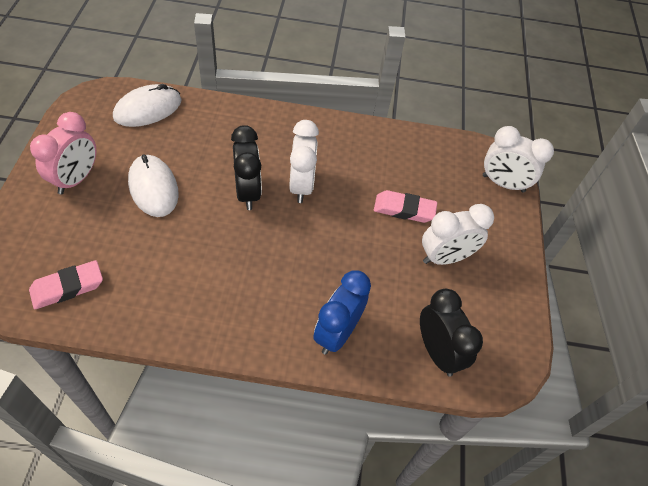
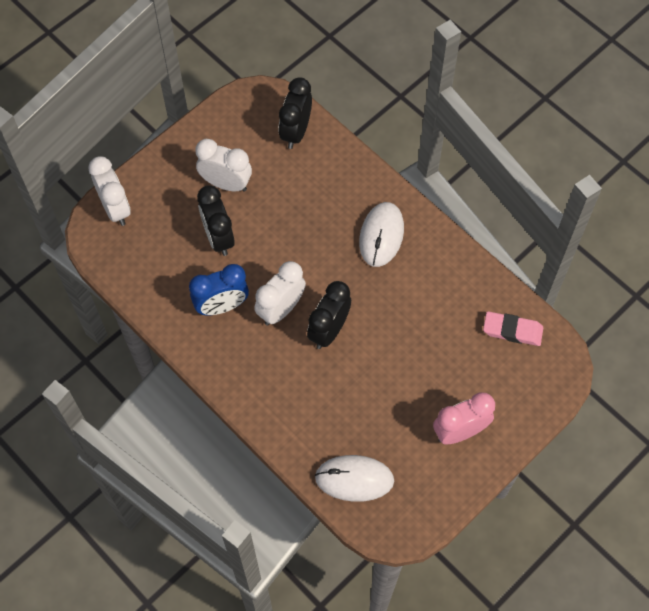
camera: 135 degrees left, 10 degrees up
white mouse [128,154,179,217] -> white mouse moved to [359,202,404,267]
blue clock [313,270,371,355] -> blue clock moved to [189,264,249,315]
pink eraser [374,190,437,223] -> black clock [197,185,235,256]

